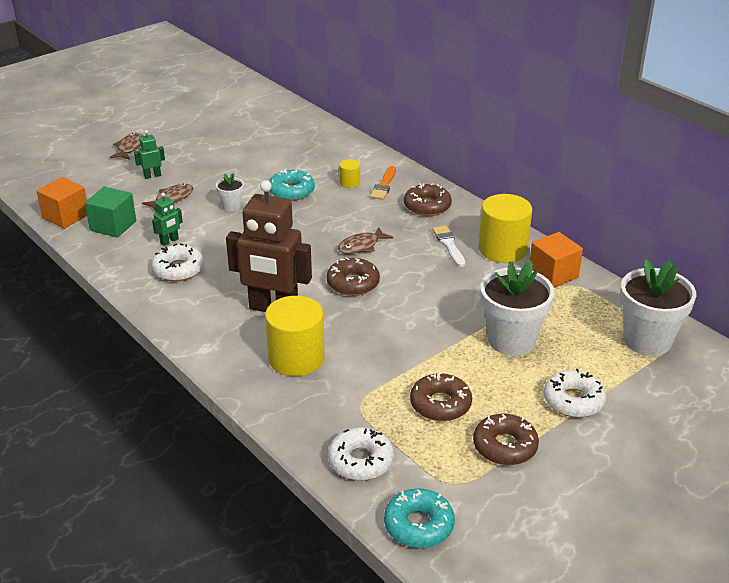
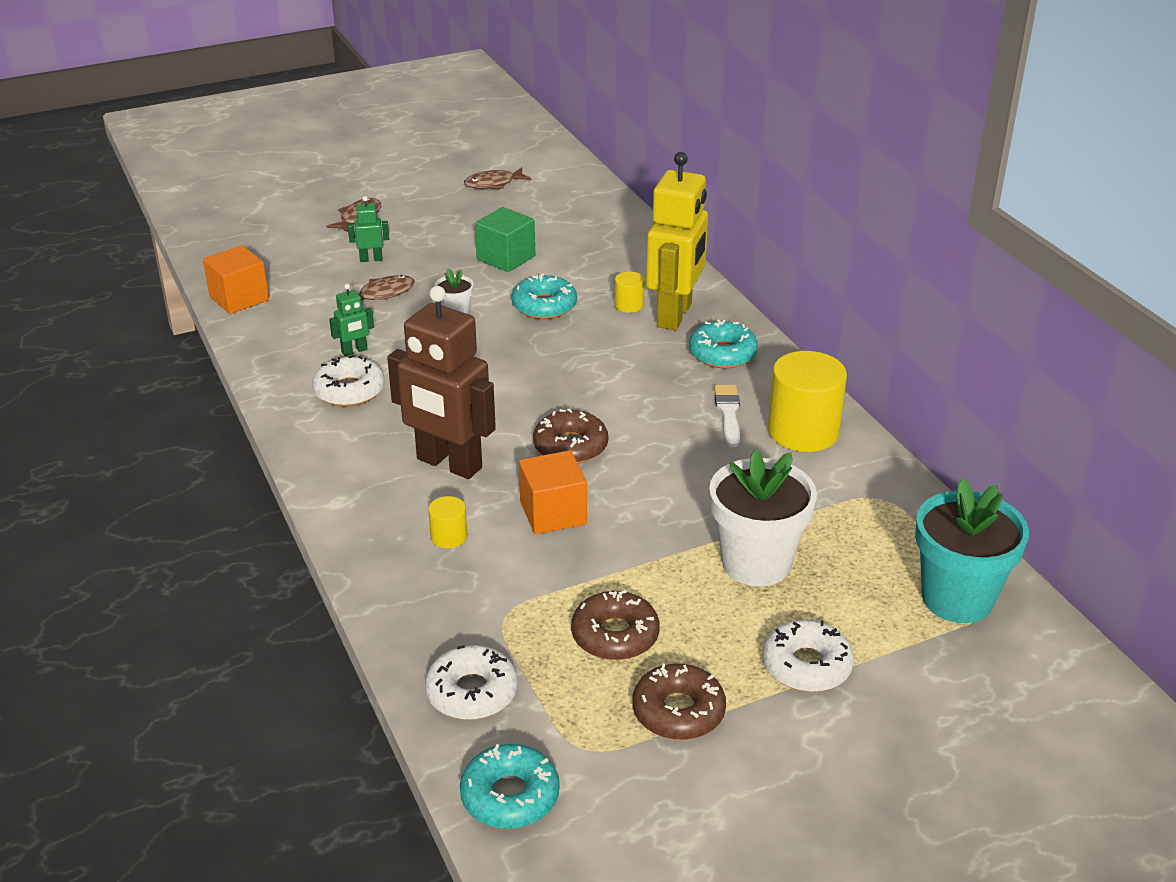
camera: 15 degrees right, 0 degrees up
green cube [85,187,136,238] -> green cube moved to [475,207,535,272]
yellow cylinder [265,296,325,376] -> yellow cylinder [428,496,467,548], size x0.47
brown fish [338,227,393,254] -> brown fish moved to [464,167,531,189]
orange brush [370,166,396,200] -> yellow robot [646,152,708,330]
brown donut [404,183,452,216] -> turquoise donut [689,319,758,368]
orange cube [530,232,583,288] -> orange cube moved to [519,450,587,534]
white flower pot [620,259,697,356] -> turquoise flower pot [915,478,1029,623]

